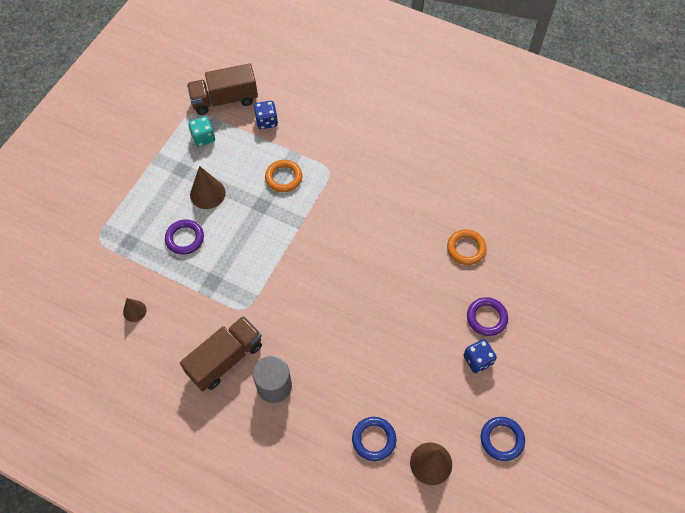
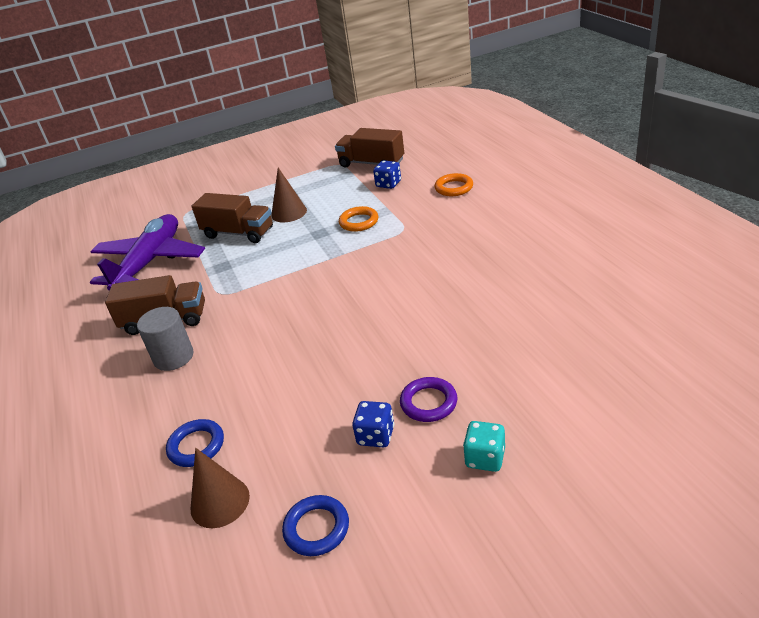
camera: 45 degrees right, 25 degrees down
brown cone [123,298,147,322] -> purple plane [90,214,205,291]
purple ring [165,220,204,255] -> brown truck [192,193,273,243]
turquoise dice [188,116,215,147] -> turquoise dice moved to [463,421,505,472]
orange ring [447,229,487,265] -> orange ring moved to [435,173,473,196]

